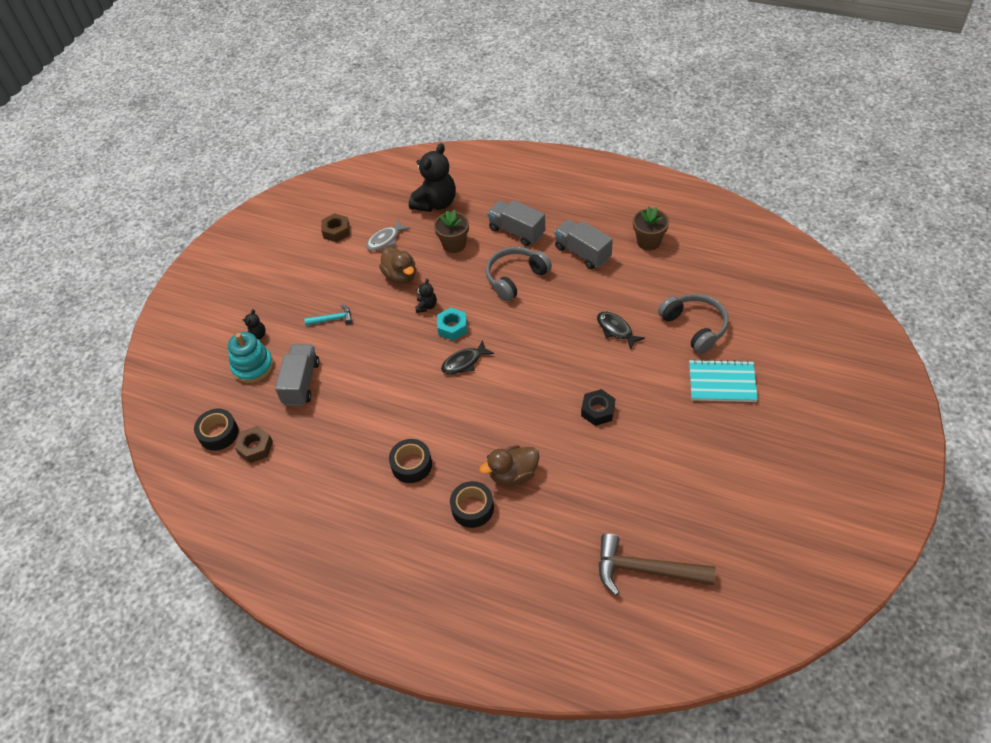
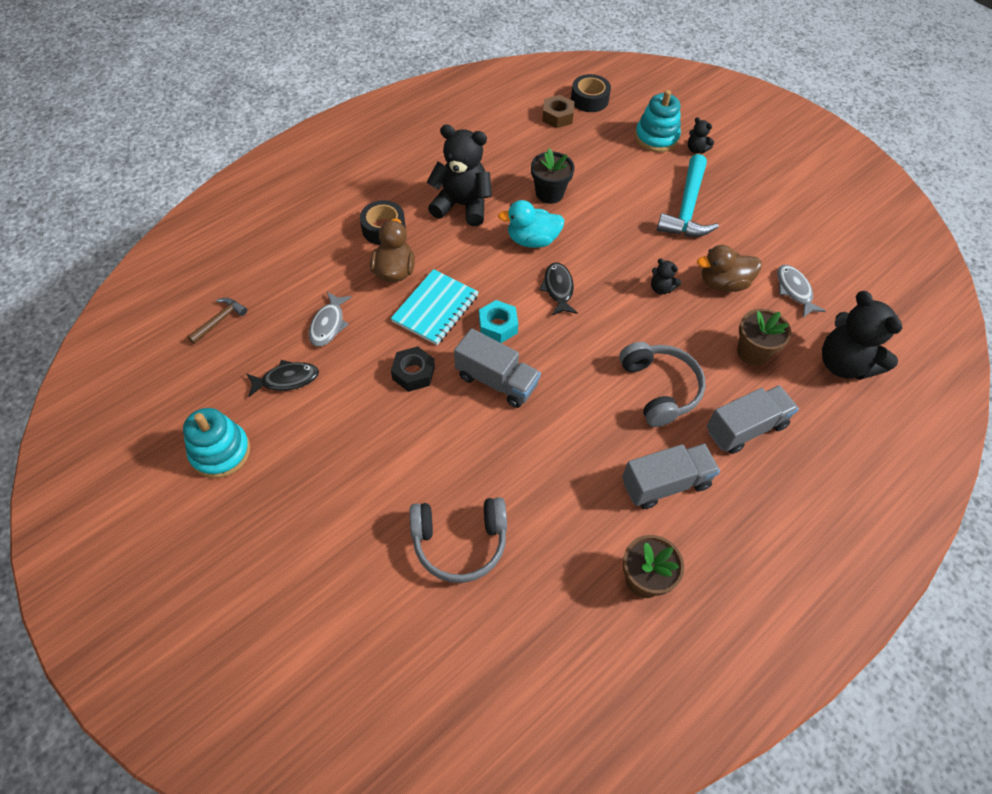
camera: 110 degrees right, 5 degrees up
grey truck [275,344,319,406] -> grey truck moved to [454,328,541,408]
turquoise hammer [304,304,352,326] -> turquoise hammer [657,154,719,237], size x1.98
brown nut [321,213,350,242] -> none
black tape [389,439,432,483] -> black teddy bear [427,125,492,226]
turquoise nut [437,308,467,341] -> turquoise nut moved to [479,300,518,343]
black fish [597,312,645,350] -> black fish moved to [246,360,319,397]
brown hammer [599,533,716,595] -> brown hammer [187,298,247,344], size x0.51
turquoise notebook [689,359,758,402] -> turquoise notebook moved to [391,269,479,345]
none -> turquoise stacking toy [183,408,250,478]
none -> grey fish [309,292,352,346]
none -> turquoise duck [498,200,565,248]
none -> black flower pot [531,148,574,204]

